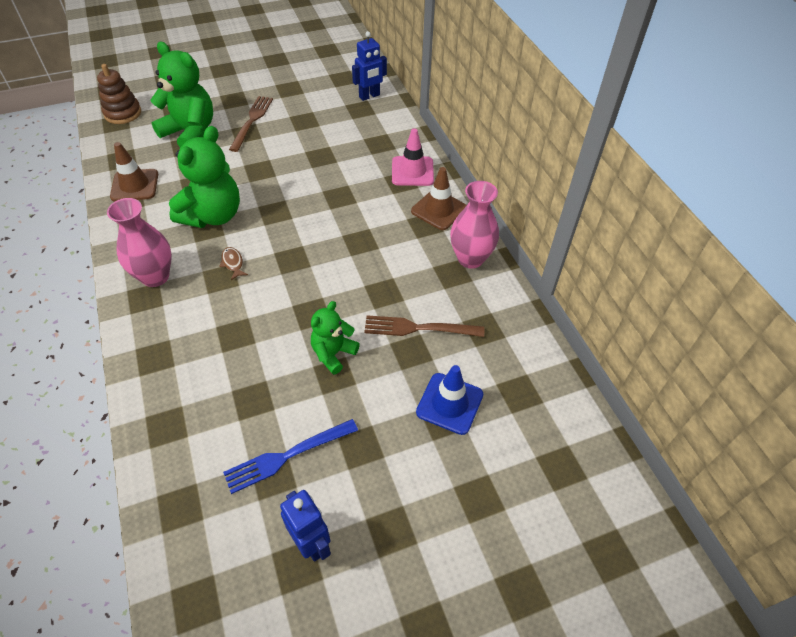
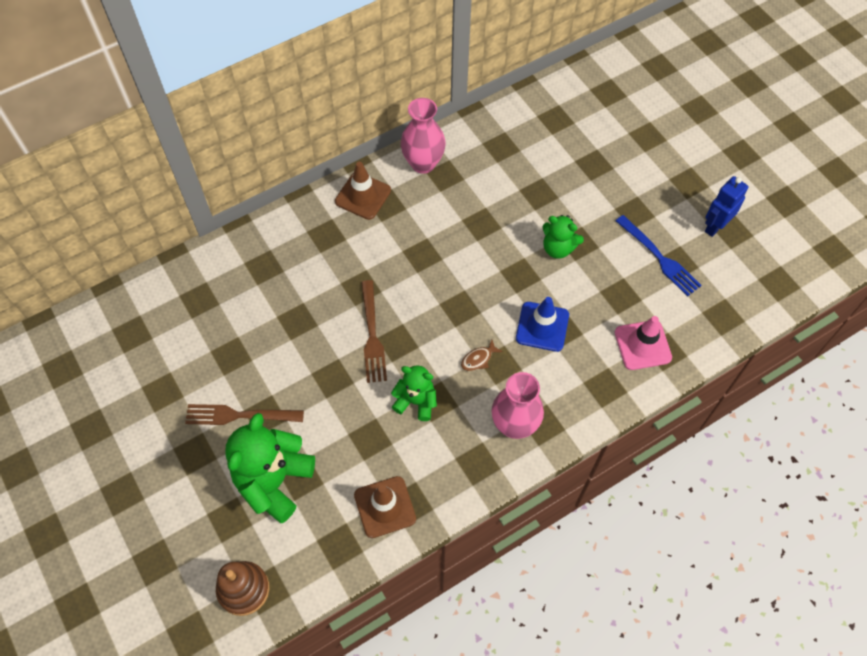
camera: 100 degrees left, 10 degrees up
green teddy bear [169,126,240,228] -> green teddy bear [391,365,437,421], size x0.57
blue robot [352,31,387,101] -> none
brown fork [364,315,484,337] -> brown fork moved to [361,280,387,383]
pink traffic cone [392,128,434,186] -> pink traffic cone moved to [615,316,672,370]
blue traffic cone [416,365,483,435] -> blue traffic cone moved to [516,297,569,352]

